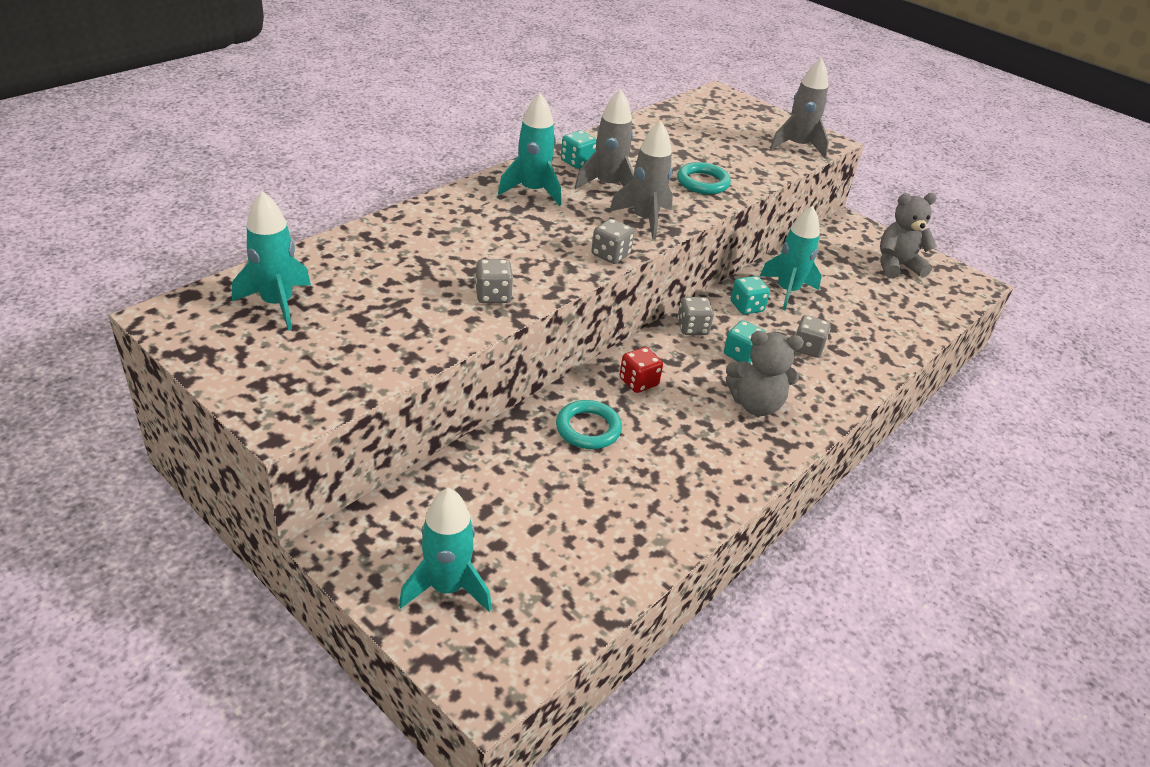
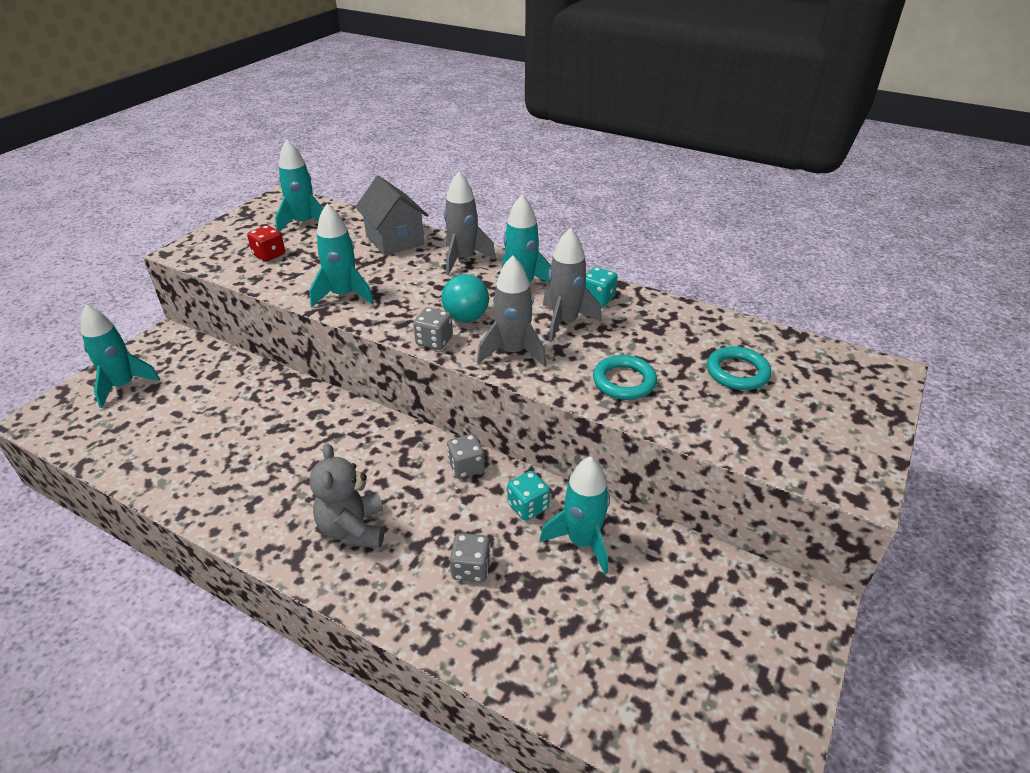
camera: 80 degrees right, 0 degrees up
grey dice [476,259,513,303] -> turquoise rocket [309,204,374,307]
turquoise ring [556,400,622,449] -> turquoise ring moved to [707,346,771,390]
red dice [619,347,663,393] -> red dice moved to [247,225,285,262]
turquoise dice [724,320,765,363] -> none
grey rocket [770,58,829,159] -> grey rocket moved to [444,172,496,275]
grey teddy bear [880,193,937,279] -> none
none -> grey house [355,176,428,256]
none -> turquoise ball [441,274,489,322]

